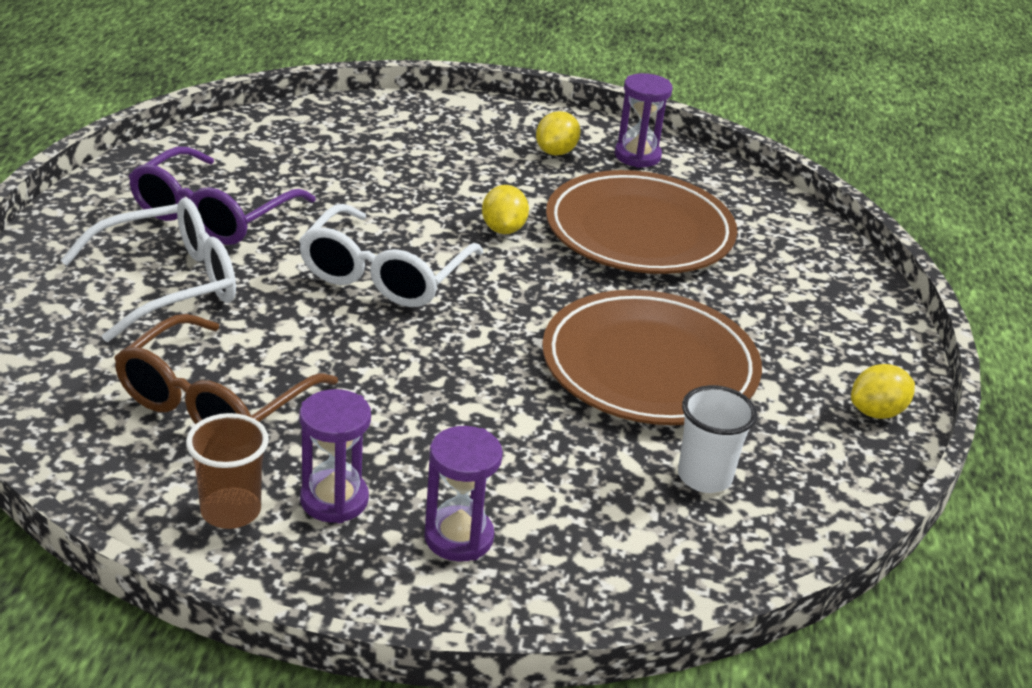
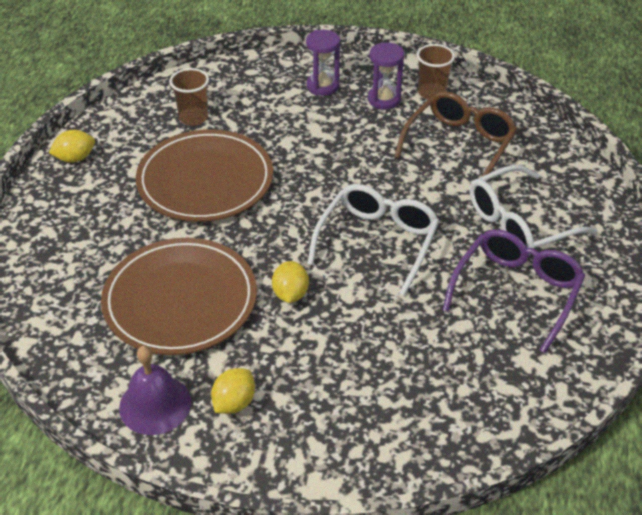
camera: 175 degrees left, 10 degrees up
purple hourglass [615,73,673,168] -> purple bell [119,346,191,435]
white cup [678,385,757,493] -> brown cup [169,68,209,126]

